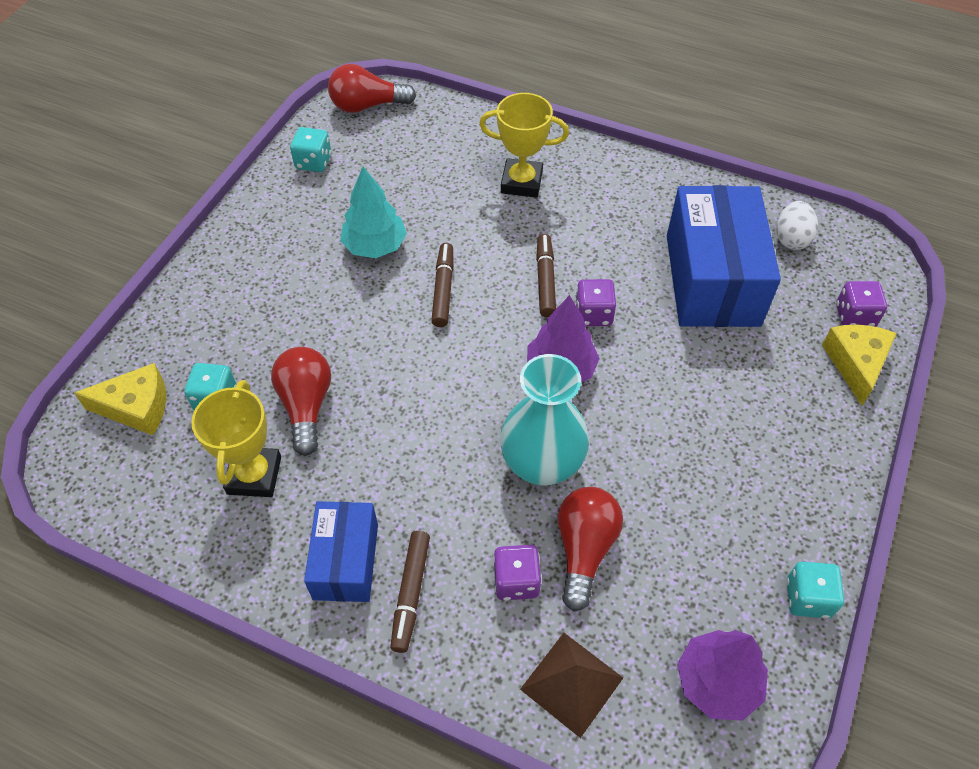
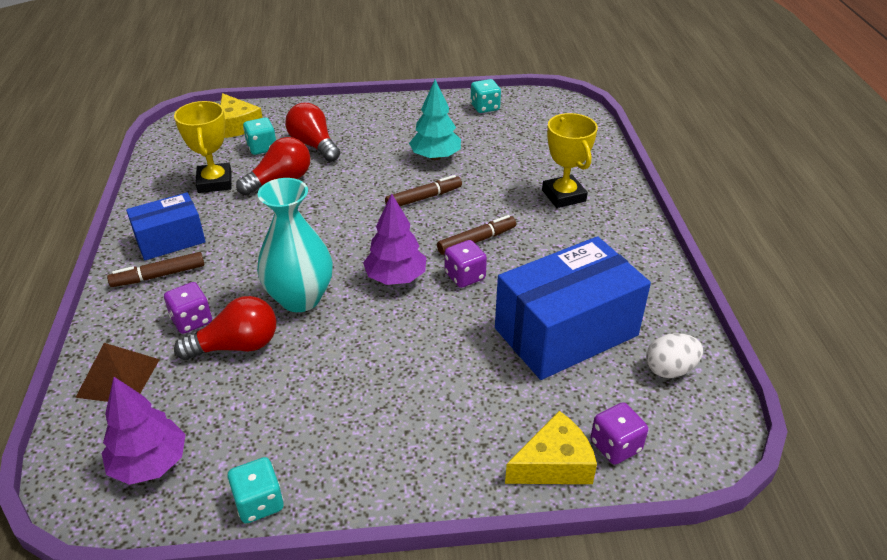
camera: 60 degrees right, 15 degrees down
yellow trophy [191,380,281,497] -> yellow trophy turned 75 degrees counterclockwise [174,101,232,193]
red light bulb [328,64,416,113] -> red light bulb moved to [285,103,340,162]

